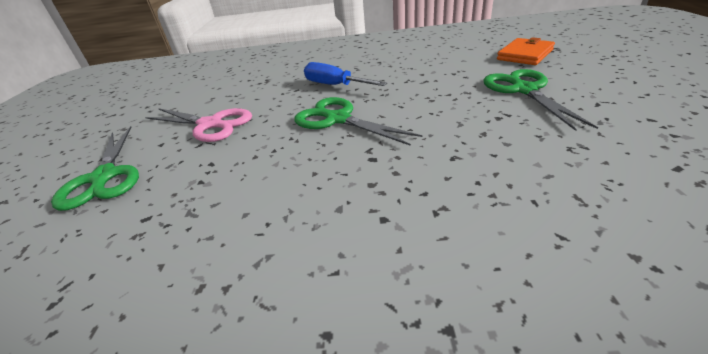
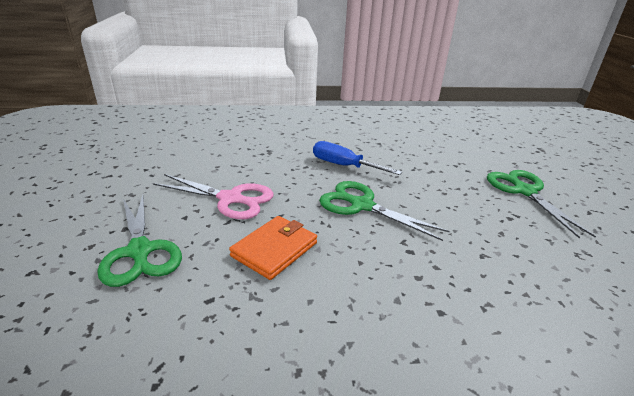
camera: 10 degrees left, 5 degrees down
orange wallet [497,37,555,65] -> orange wallet moved to [229,216,317,280]

